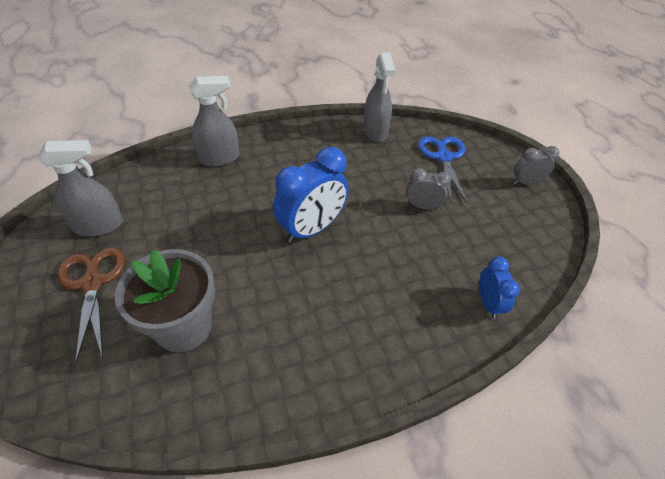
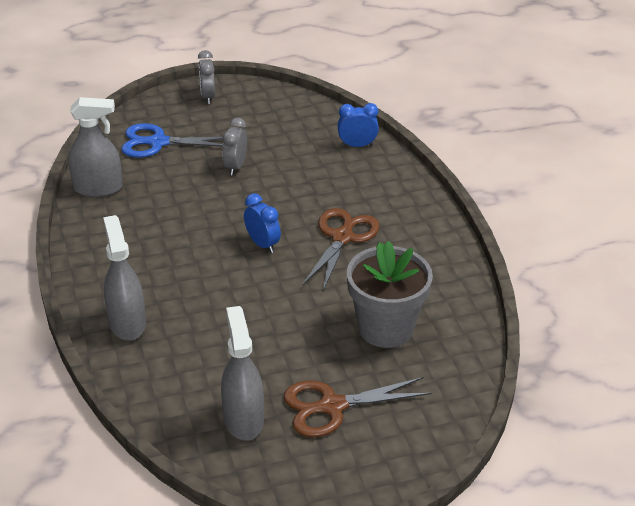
camera: 85 degrees left, 10 degrees down
blue clock [273,147,348,243] -> blue clock [244,193,281,253], size x0.55
none -> brown scissors [302,208,380,291]

